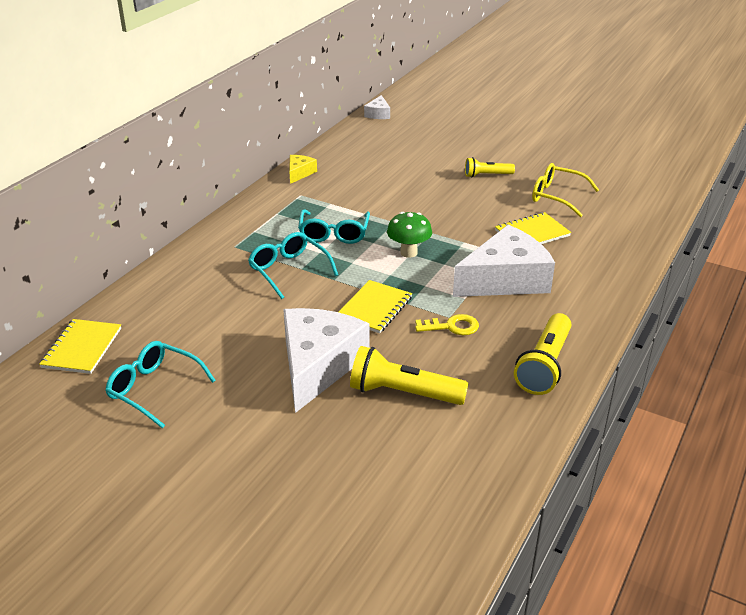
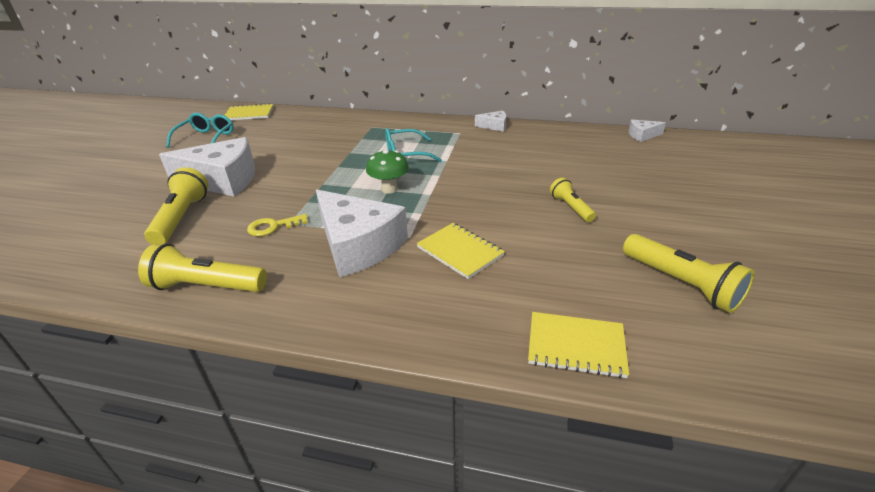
camera: 75 degrees right, 0 degrees up
turquoise glasses [248,232,338,299] -> none
yellow cheese [289,155,317,184] -> white cheese [475,111,506,132]
yellow notebook [339,280,412,333] -> yellow notebook moved to [528,312,629,378]
yellow key [415,314,479,335] -> yellow key turned 90 degrees clockwise [247,214,308,236]
yellow glasses [532,163,599,217] -> none
none -> yellow flashlight [623,234,755,313]

